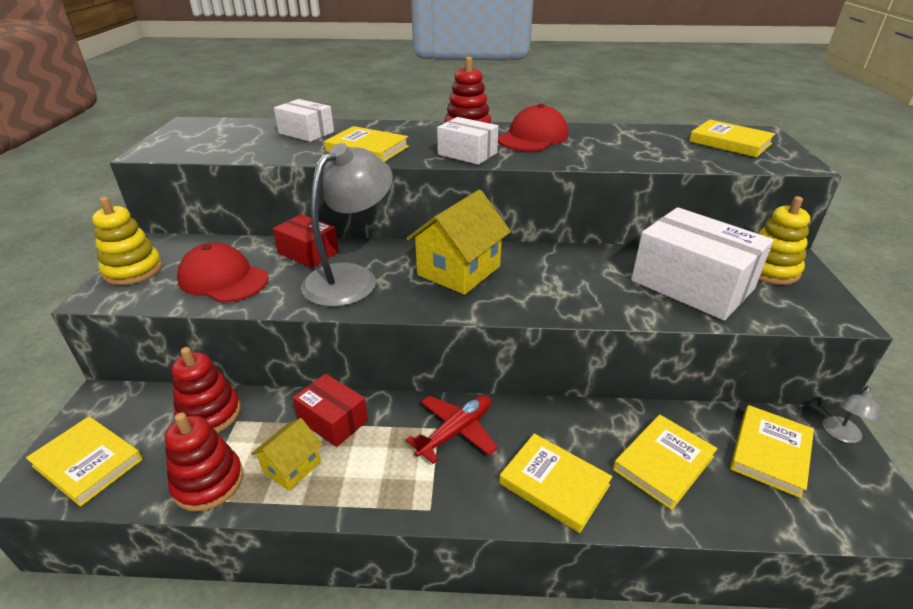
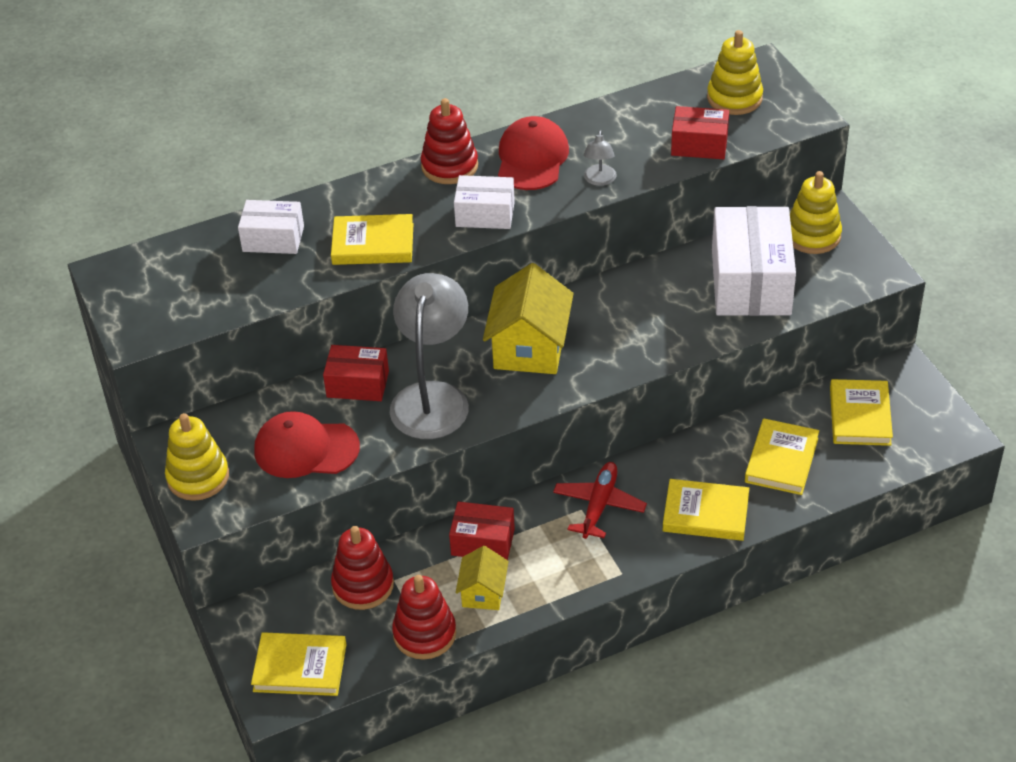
camera: 25 degrees left, 10 degrees up
white box [631,207,774,321] -> white box turned 75 degrees clockwise [712,206,796,316]
yellow book [689,120,775,157] -> yellow stacking toy [707,30,763,115]
grey lamp [823,386,880,443] -> grey lamp moved to [583,130,617,186]
none -> red box [671,106,729,159]

